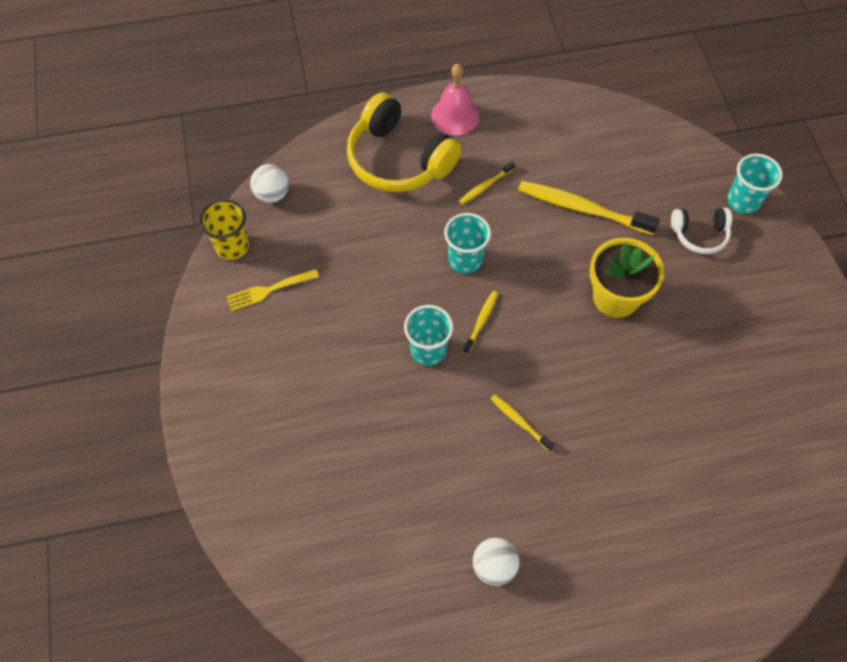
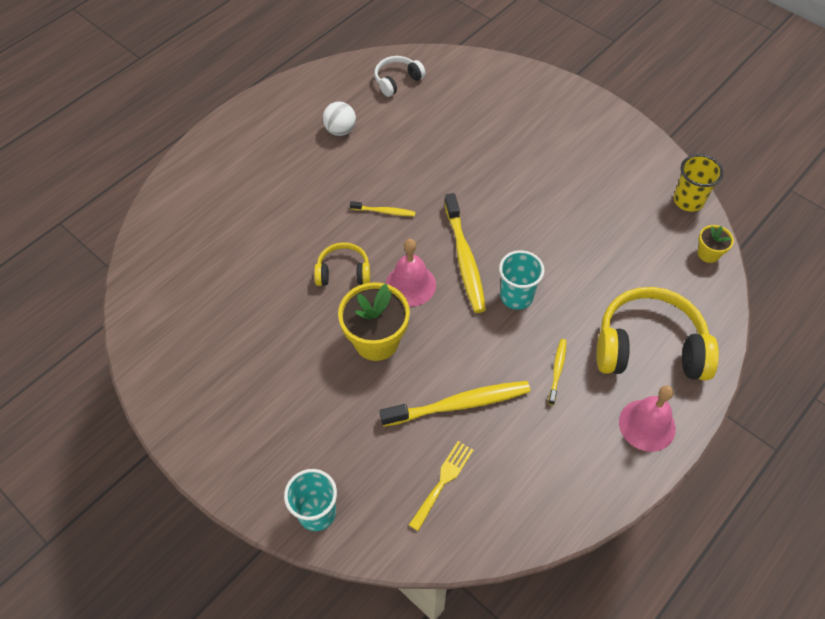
camera: 145 degrees right, 5 degrees down
yellow fork [226,269,319,311] -> yellow fork moved to [409,441,474,531]
white ball [250,164,289,203] -> yellow flower pot [698,225,734,263]
turquoise cup [404,305,453,366] -> none
yellow toothbrush [463,291,498,354] -> yellow toothbrush [445,193,486,313], size x2.01
white headphones [671,208,732,254] -> white headphones moved to [374,56,426,97]
none -> yellow headphones [314,242,370,286]
none -> pink bell [386,239,436,307]

